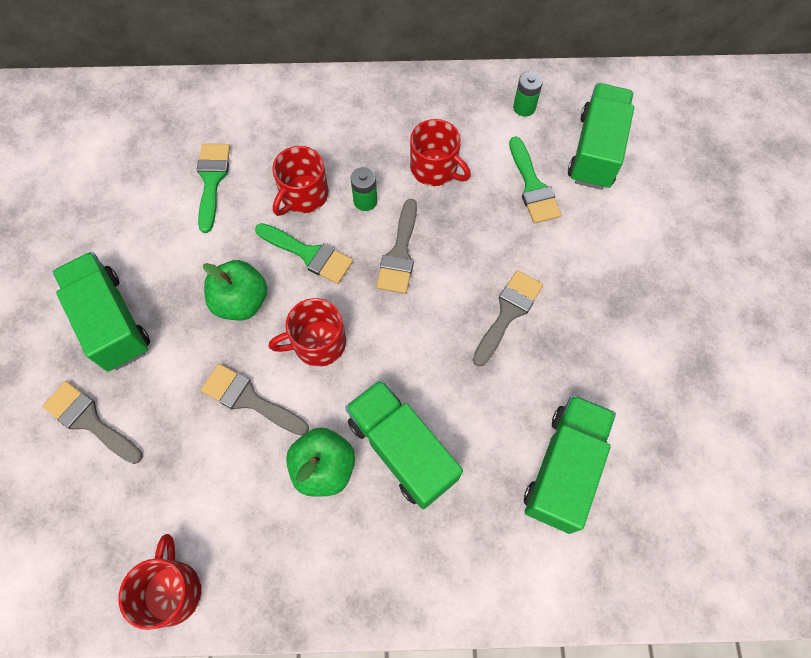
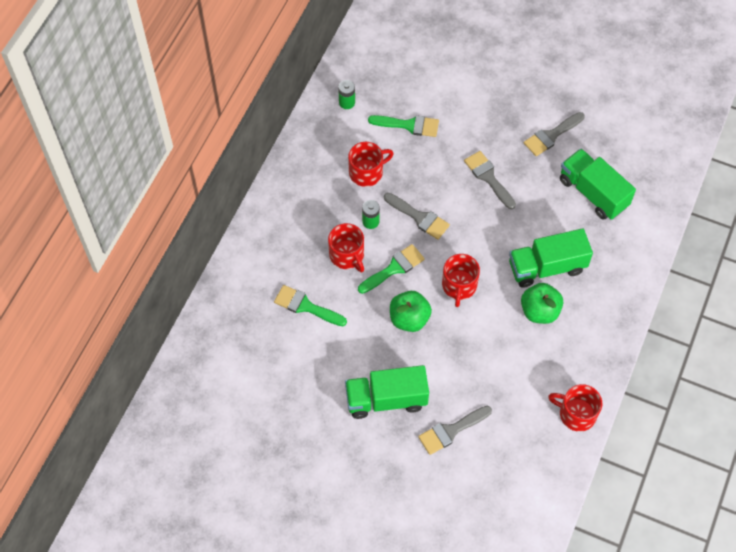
camera: 65 degrees left, 5 degrees down
grey brush [201,364,309,435] -> grey brush moved to [524,112,585,156]
green truck [568,83,634,190] -> none

